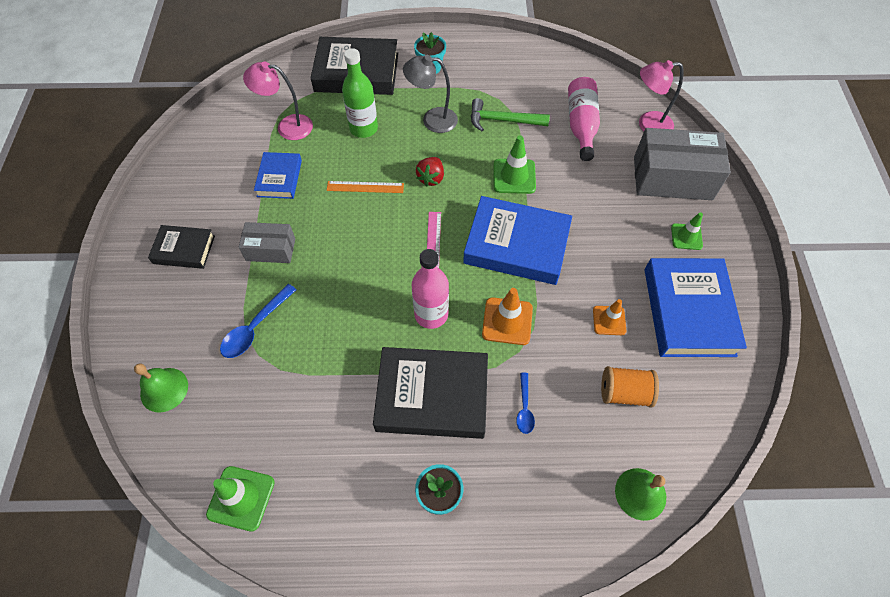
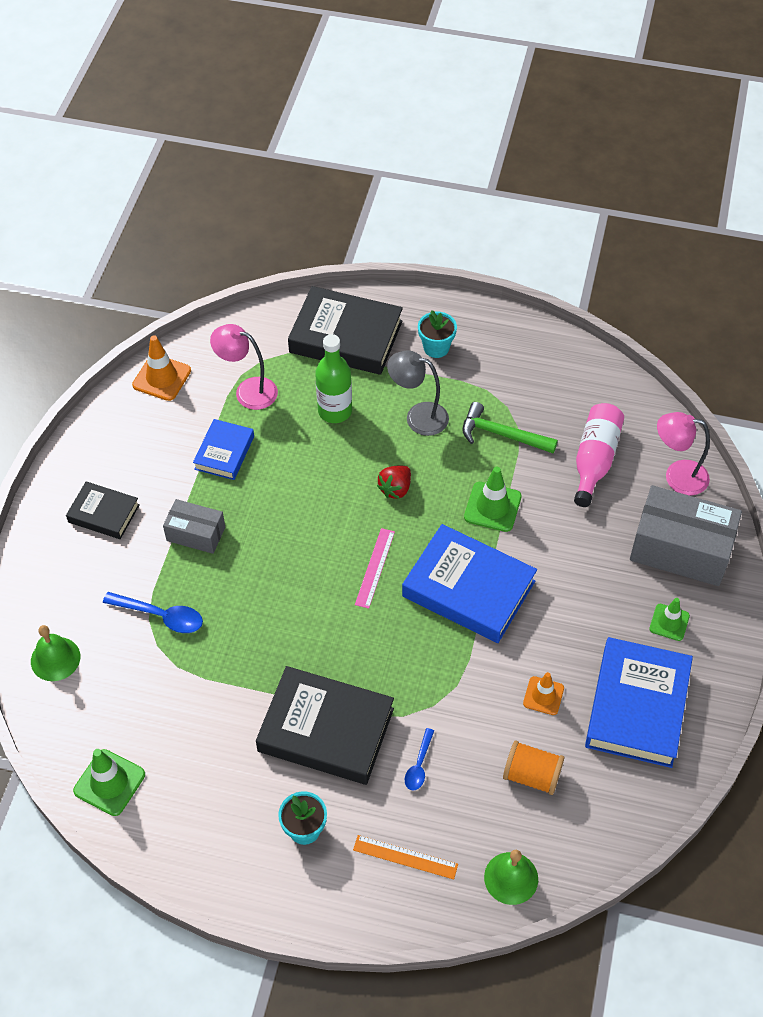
camera: 15 degrees right, 5 degrees down
blue spoon [220,284,296,358] -> blue spoon turned 120 degrees counterclockwise [103,592,203,633]
orange ruler [327,181,404,193] -> orange ruler moved to [353,835,458,879]
pink bottle [412,249,449,329] -> none
orange traffic cone [482,288,533,345] -> orange traffic cone moved to [132,335,191,401]

